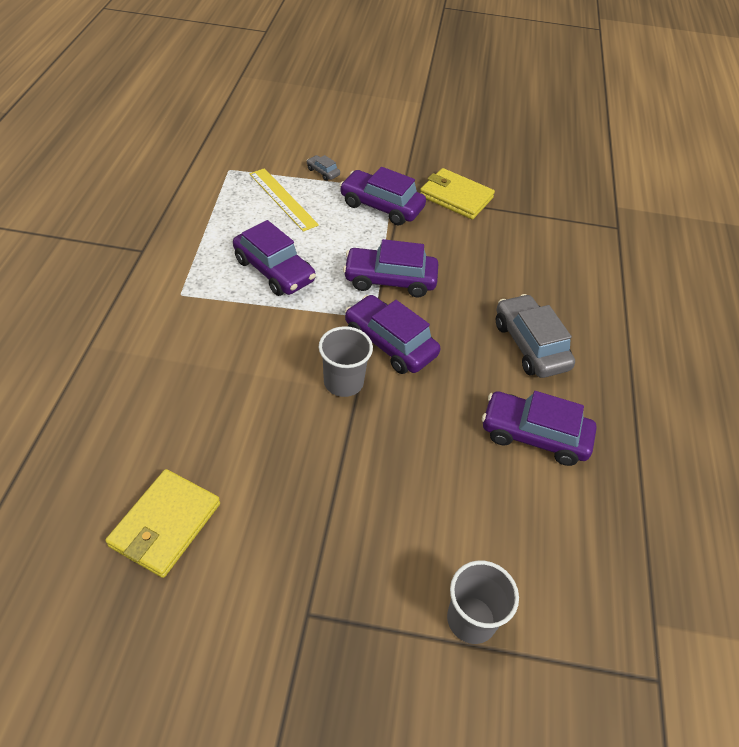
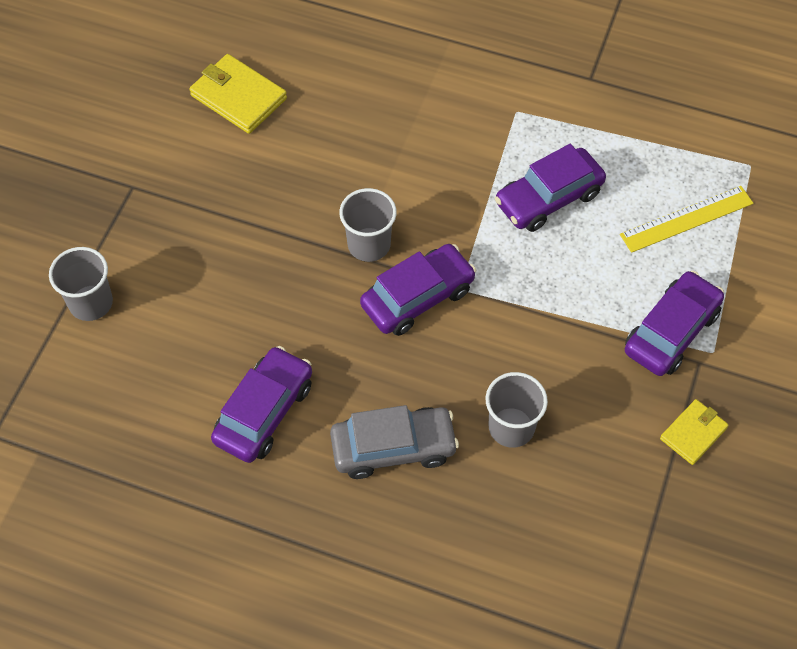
camera: 105 degrees right, 10 degrees up
grey car [307,155,340,181] -> none
purple car [343,239,438,297] -> none
yellow wallet [420,168,495,220] -> yellow wallet [660,399,729,465], size x0.62
none -> grey cup [486,372,548,448]

